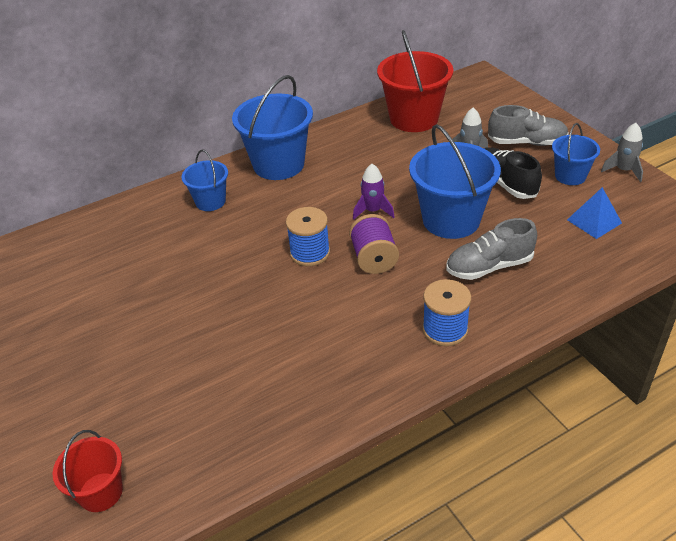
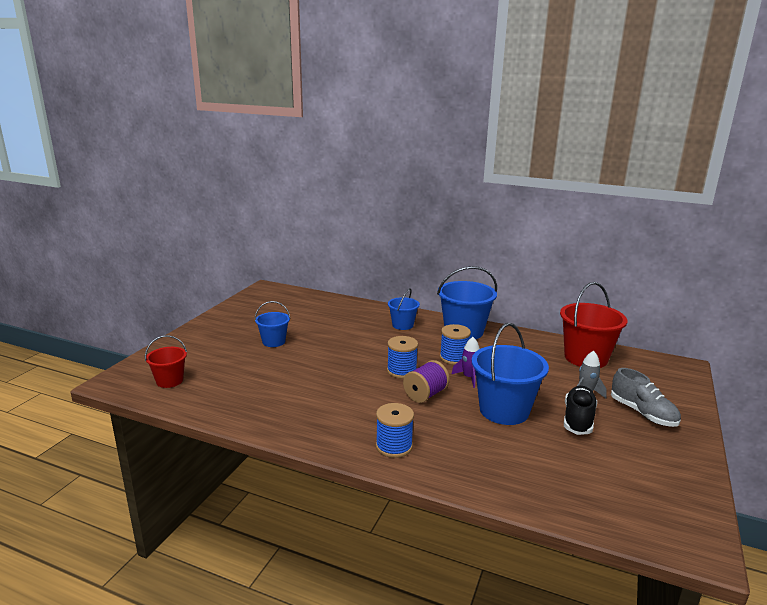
camera: 50 degrees right, 20 degrees down
grey shoe [446,218,537,280] -> none
blue bucket [552,123,600,185] -> blue bucket moved to [255,301,291,347]
blue pyramid [567,187,622,239] -> none
grey rocket [601,123,643,182] -> none
none -> blue spool [440,324,471,365]

